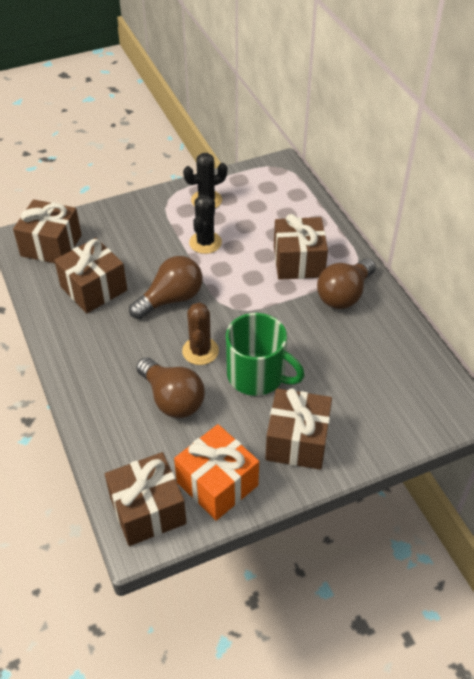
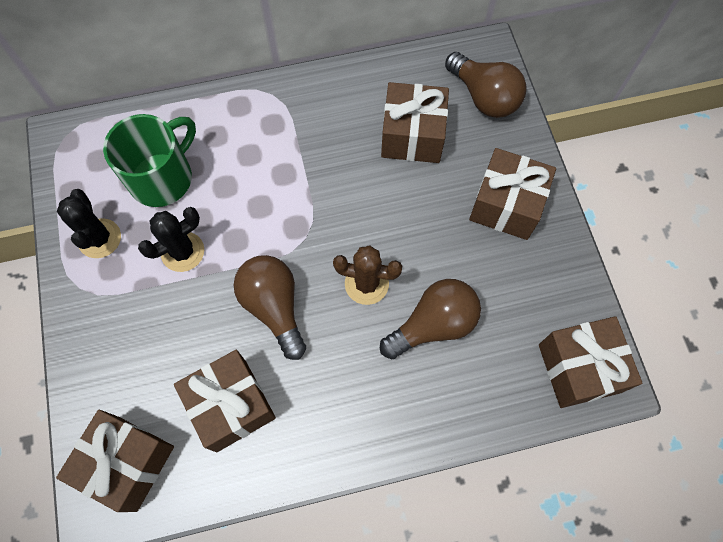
camera: 80 degrees left, 20 degrees up
orange gift [174,424,259,521] -> none
black cactus [189,195,222,254] -> black cactus turned 60 degrees counterclockwise [138,207,204,272]
green mug [226,313,305,396] -> green mug moved to [103,114,196,207]
brown gift [274,214,328,280] -> brown gift moved to [381,82,449,163]
brown light bulb [317,258,376,309] -> brown light bulb moved to [445,52,526,118]

